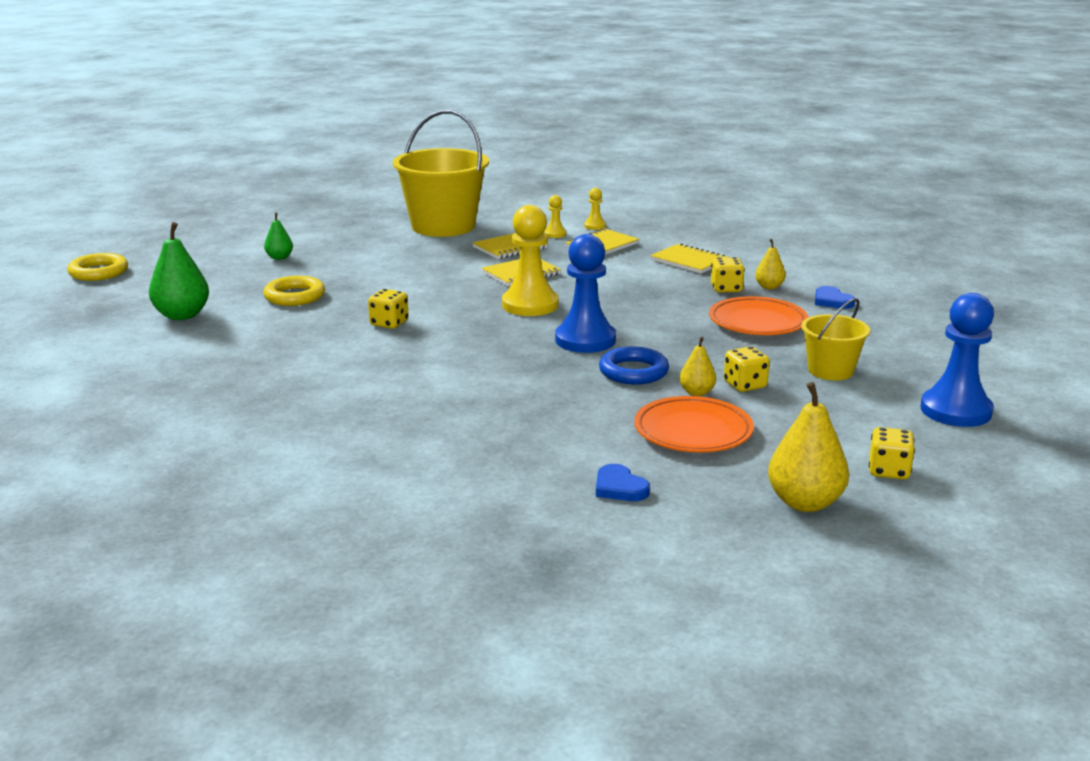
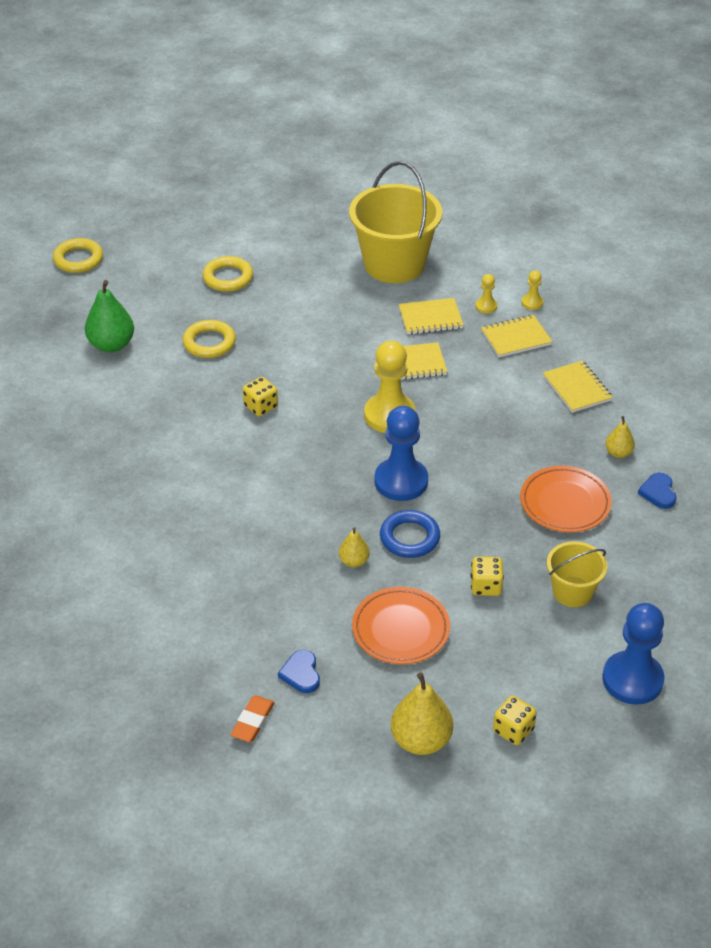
camera: 25 degrees right, 20 degrees up
green pear [264,213,293,260] -> yellow ring [202,256,253,292]
yellow pear [679,337,716,396] -> yellow pear moved to [339,527,370,568]
yellow dice [711,257,745,292] -> none
none -> orange eraser [231,695,275,742]

